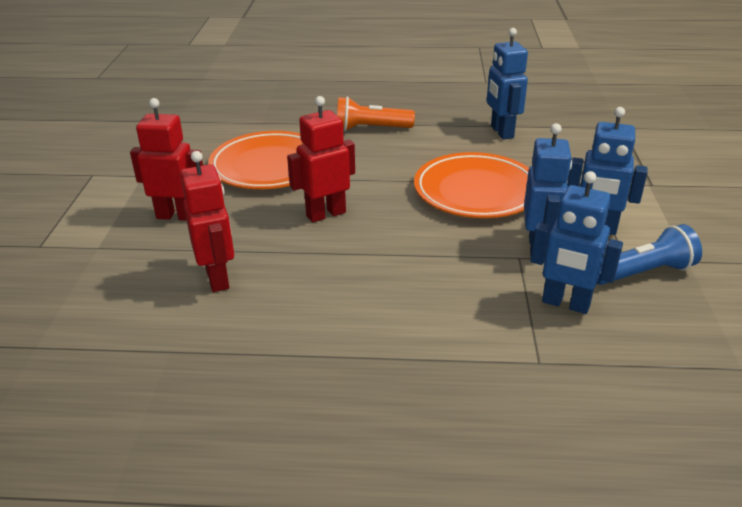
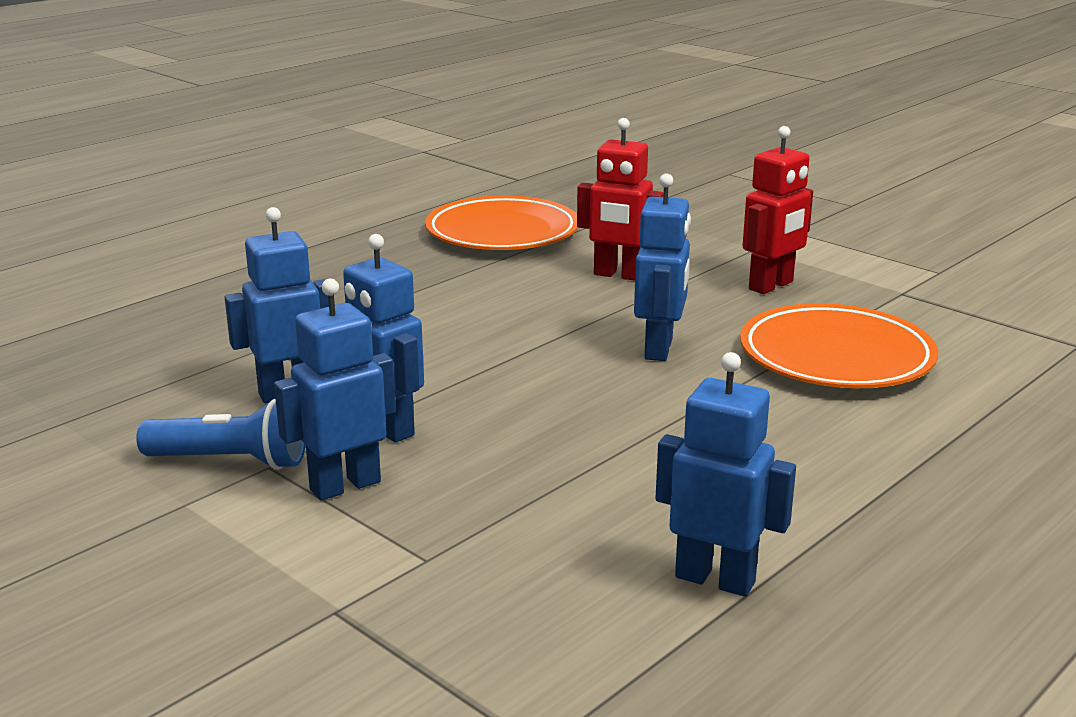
camera: 130 degrees right, 10 degrees down
red robot [287,96,355,223] -> blue robot [634,173,691,361]
orange flashlight [337,97,415,131] -> none
orange plate [414,152,529,218] -> orange plate moved to [425,195,578,250]
blue flashlight [597,224,702,285] -> blue flashlight turned 105 degrees counterclockwise [136,399,306,470]

